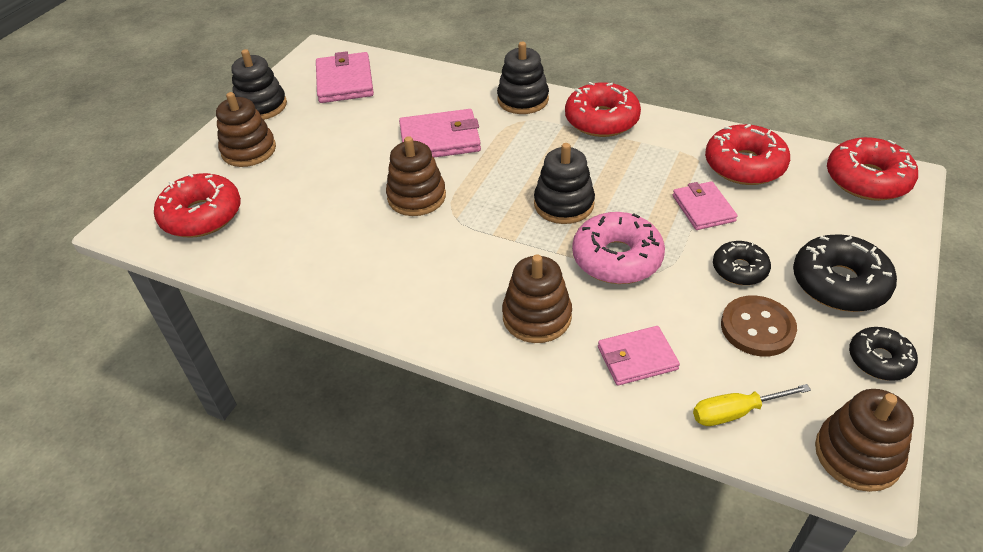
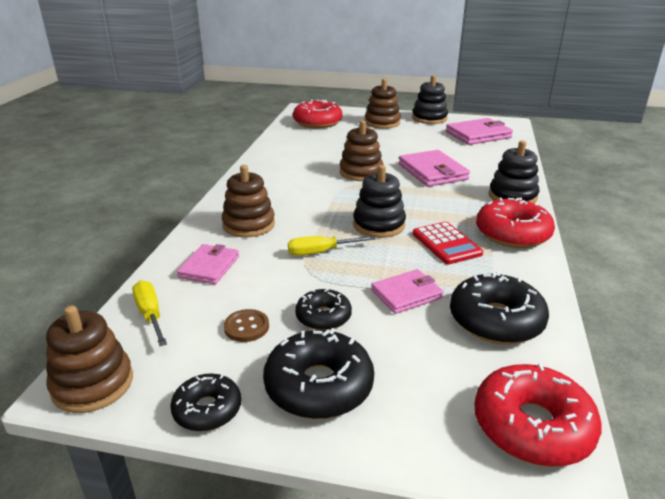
camera: 75 degrees right, 15 degrees down
pink donut [572,212,665,284] -> yellow screwdriver [288,236,375,256]
pink wallet [598,326,680,386] -> pink wallet turned 45 degrees clockwise [177,244,239,284]
red donut [705,124,790,185] -> black donut [450,271,549,344]
brown button [721,295,797,357] -> brown button [224,309,269,342], size x0.65
none -> red calculator [413,222,483,264]

